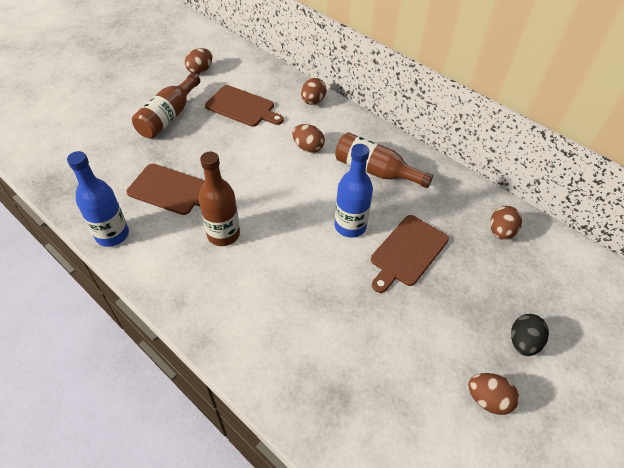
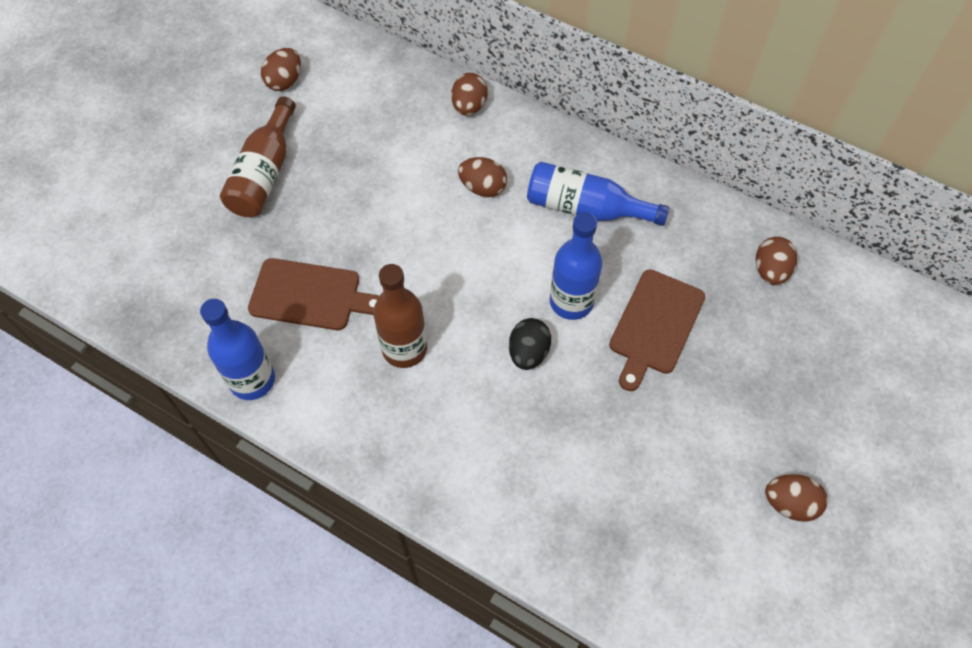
camera: 10 degrees left, 10 degrees up
brown cutting board [205,85,284,127] -> none
brown bottle [335,132,433,188] -> blue bottle [527,162,669,226]
black egg [511,314,549,356] -> black egg moved to [509,318,551,370]

